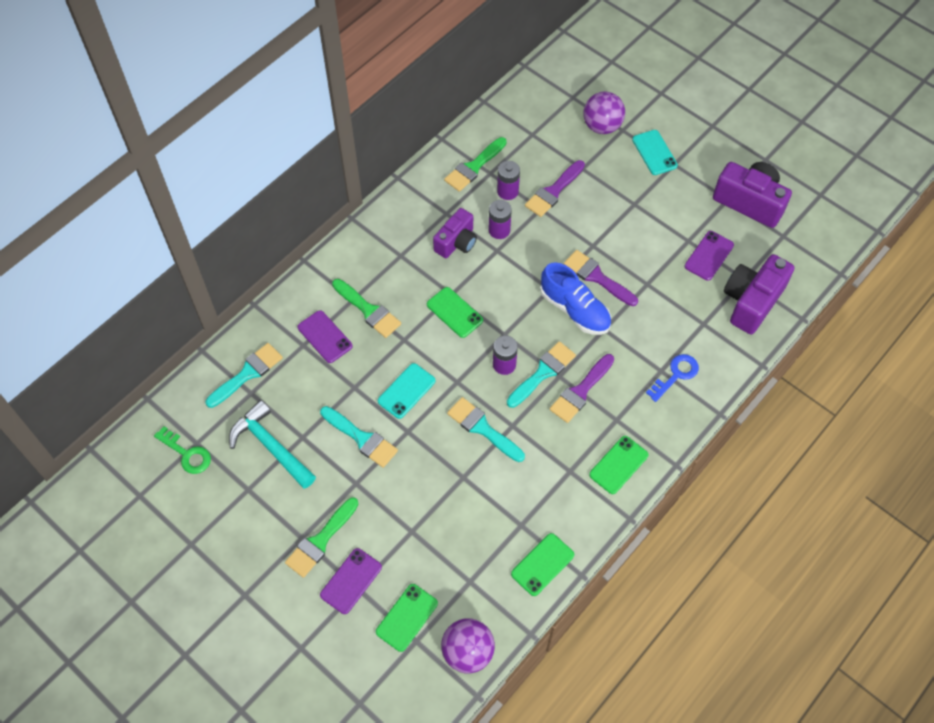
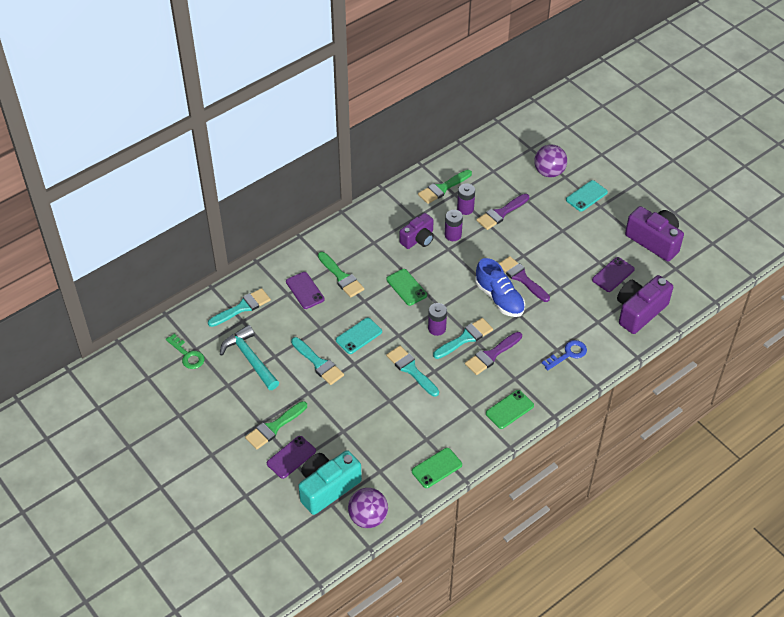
camera: 10 degrees right, 10 degrees down
green phone [376,584,438,652] -> turquoise camera [298,450,362,515]
turquoise phone [632,130,678,175] -> turquoise phone turned 60 degrees clockwise [566,180,608,212]

